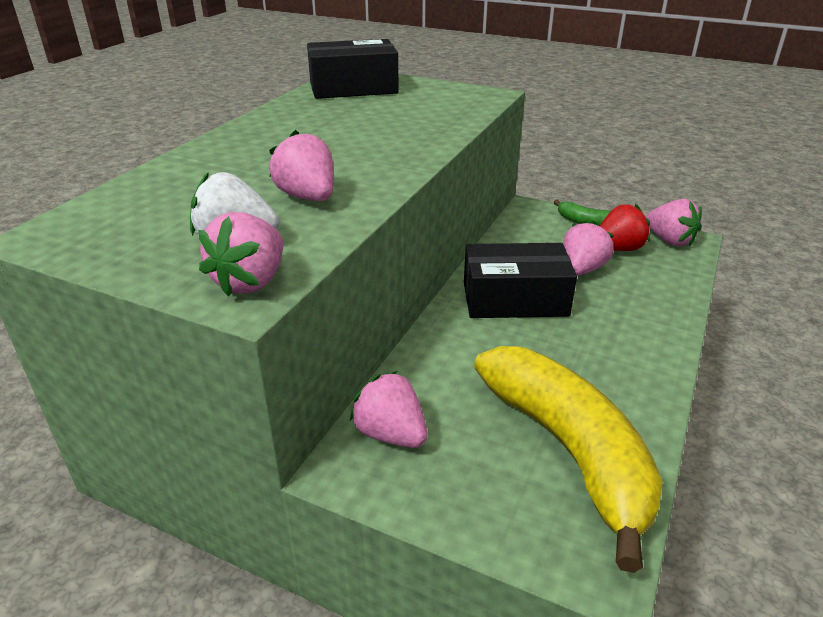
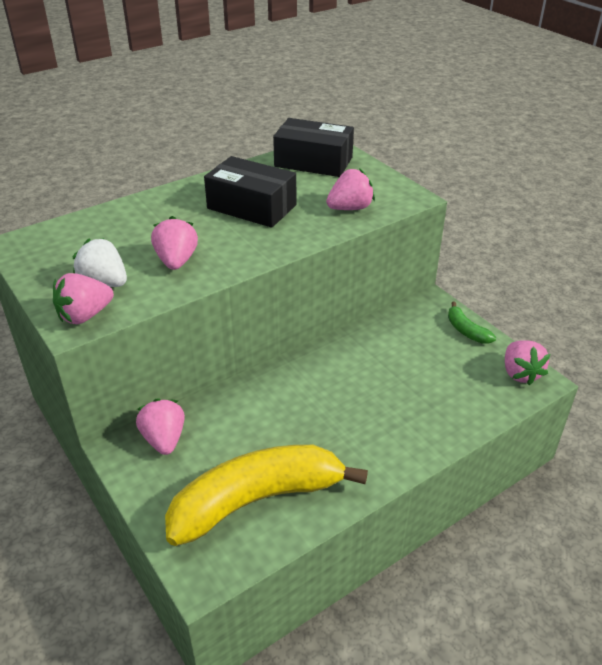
camera: 30 degrees right, 5 degrees up
black box [464,243,577,318] -> black box moved to [204,156,296,228]
yellow banana [474,346,663,573] -> yellow banana turned 120 degrees counterclockwise [165,445,368,546]
pink strawberry [563,220,614,276] -> pink strawberry moved to [326,168,375,210]
red strawberry [600,204,650,251] -> none

